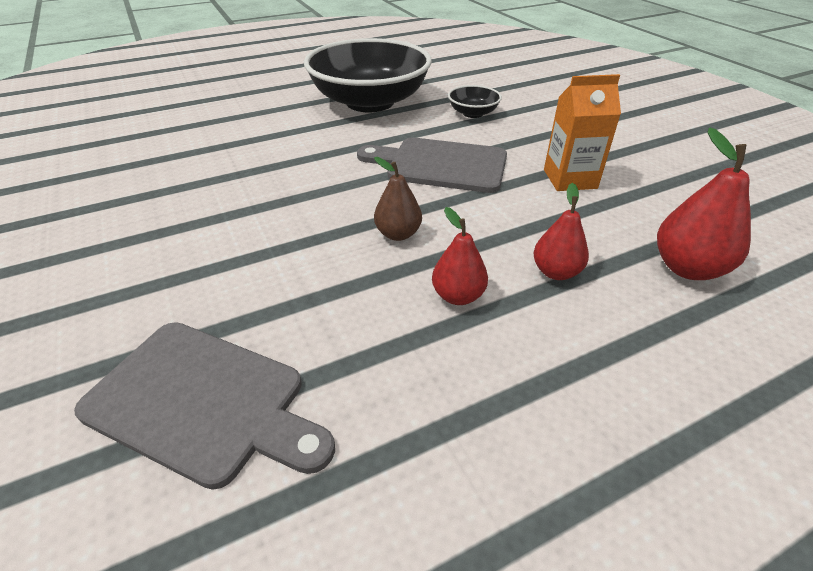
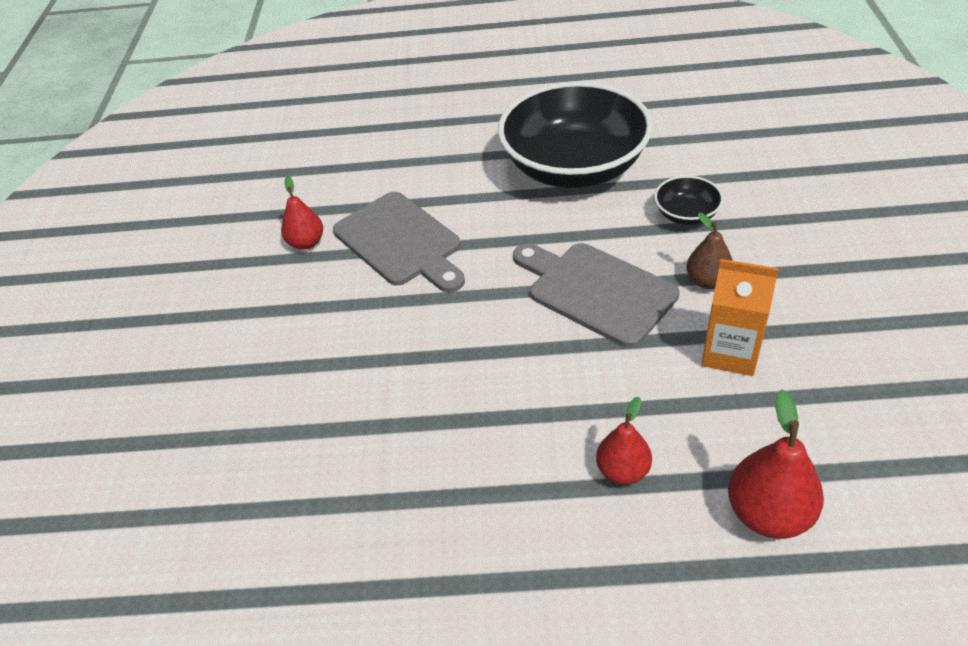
camera: 30 degrees right, 5 degrees up
grey cutting board [74,322,335,490] -> grey cutting board moved to [333,192,465,293]
brown pear [374,157,422,241] -> brown pear moved to [686,212,733,289]
red pear [432,207,488,305] -> red pear moved to [281,176,323,250]

